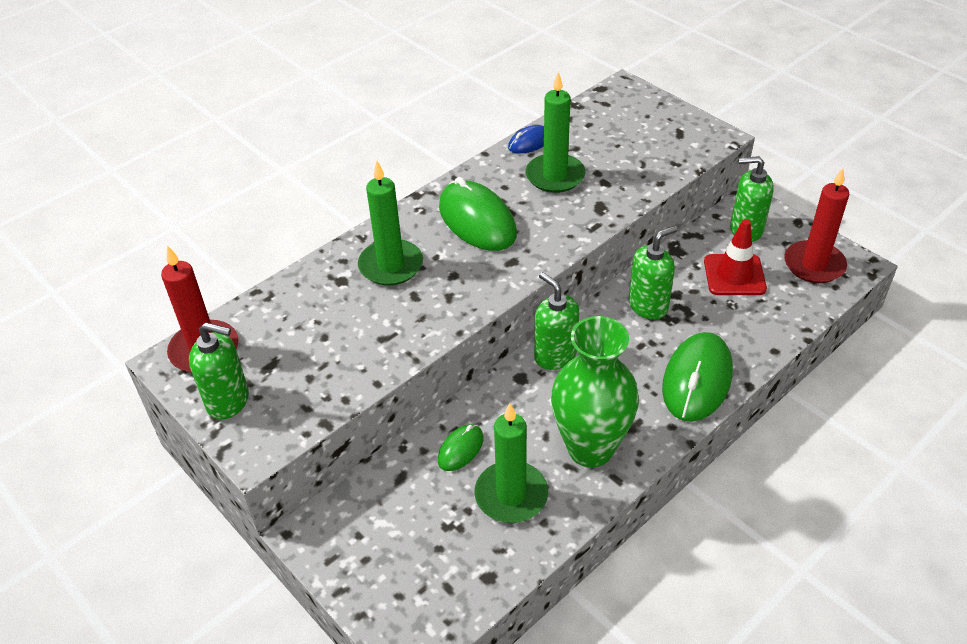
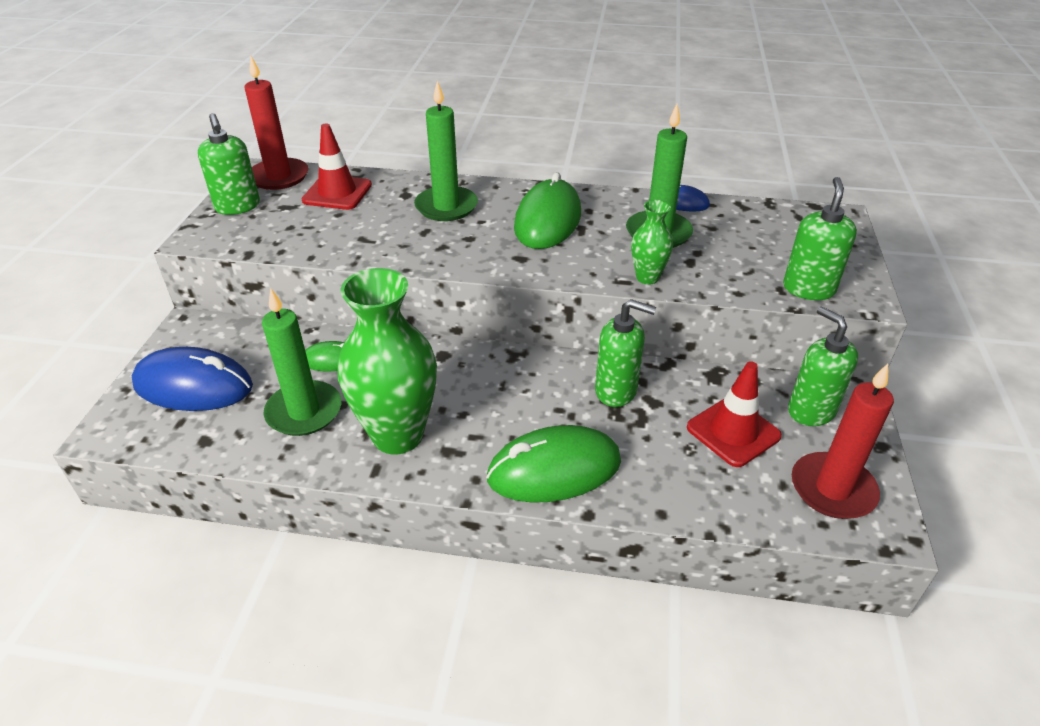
camera: 50 degrees right, 5 degrees down
green soap dispenser [534,272,579,370] -> green soap dispenser moved to [783,177,857,300]
none -> blue mouse [132,347,253,411]
none -> red traffic cone [302,123,372,210]
none -> green vase [631,200,673,285]

